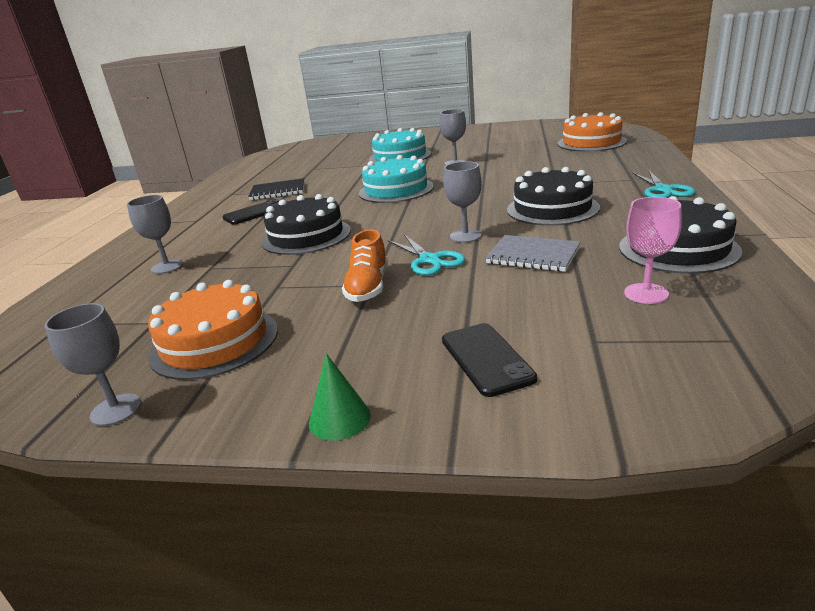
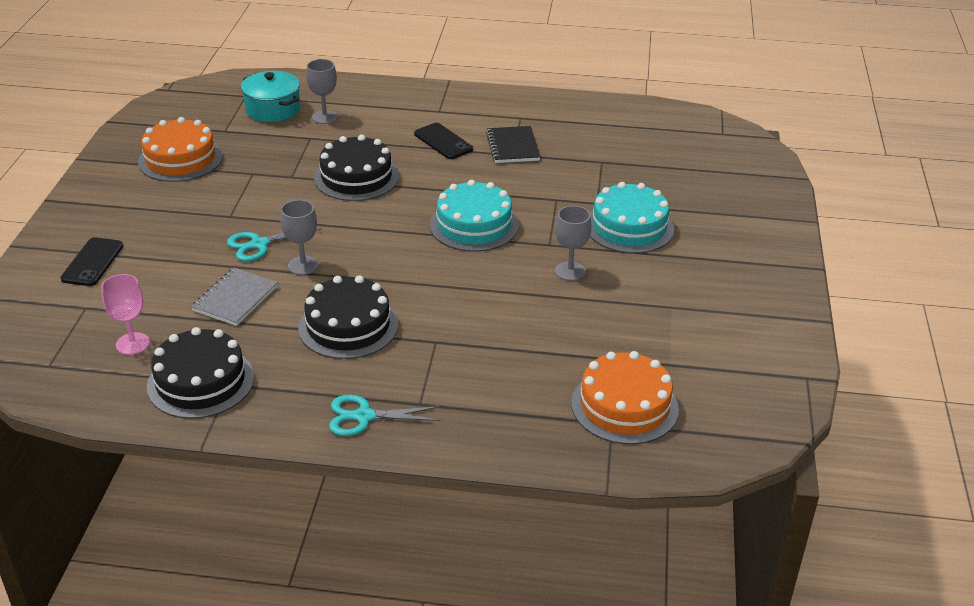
camera: 85 degrees right, 10 degrees up
grey goblet [44,303,142,426] -> none
green cone [309,353,371,441] -> none
orange shoe [342,229,388,302] -> none
black phone [442,323,537,397] -> black phone turned 60 degrees counterclockwise [60,237,123,286]
none -> turquoise pot [241,71,300,122]

